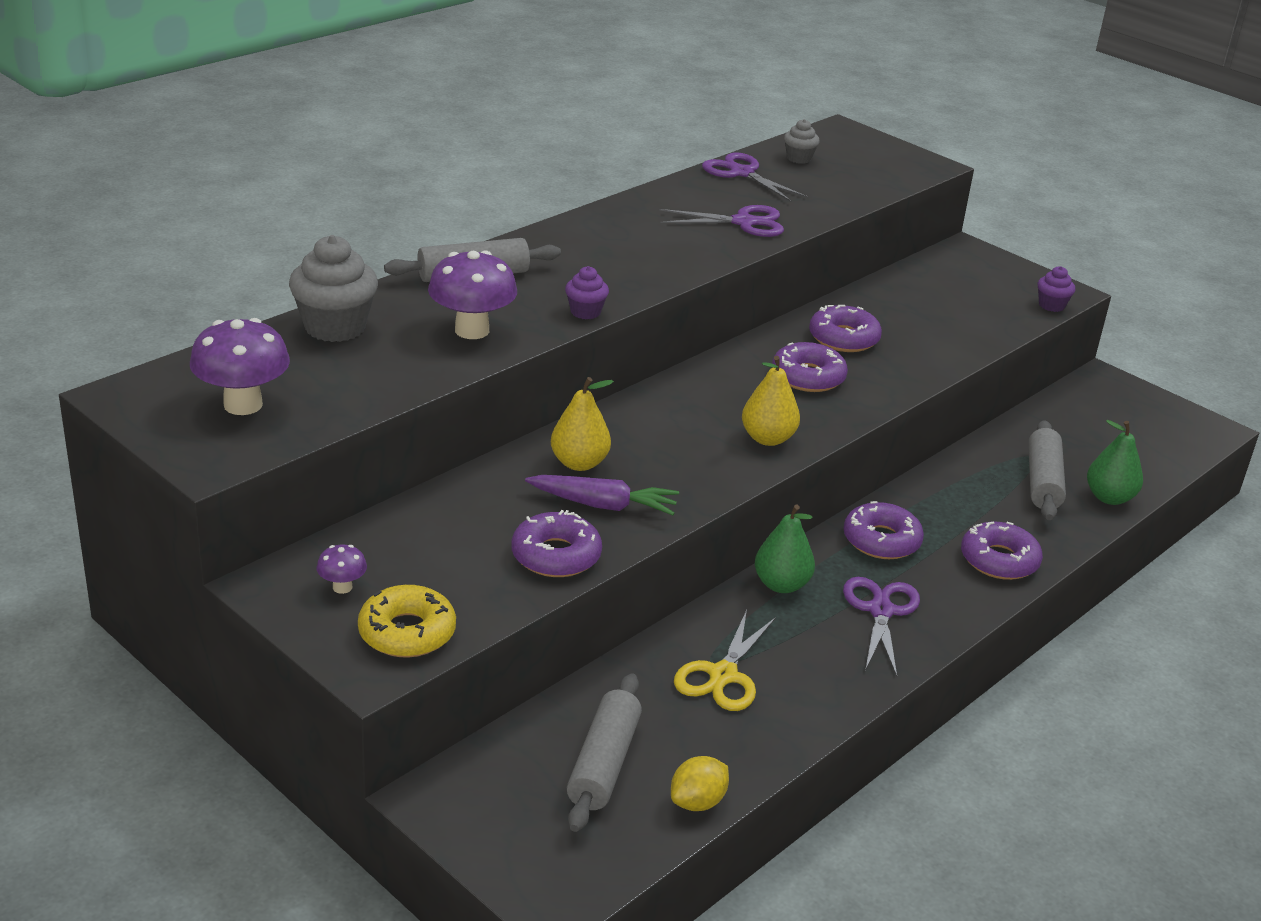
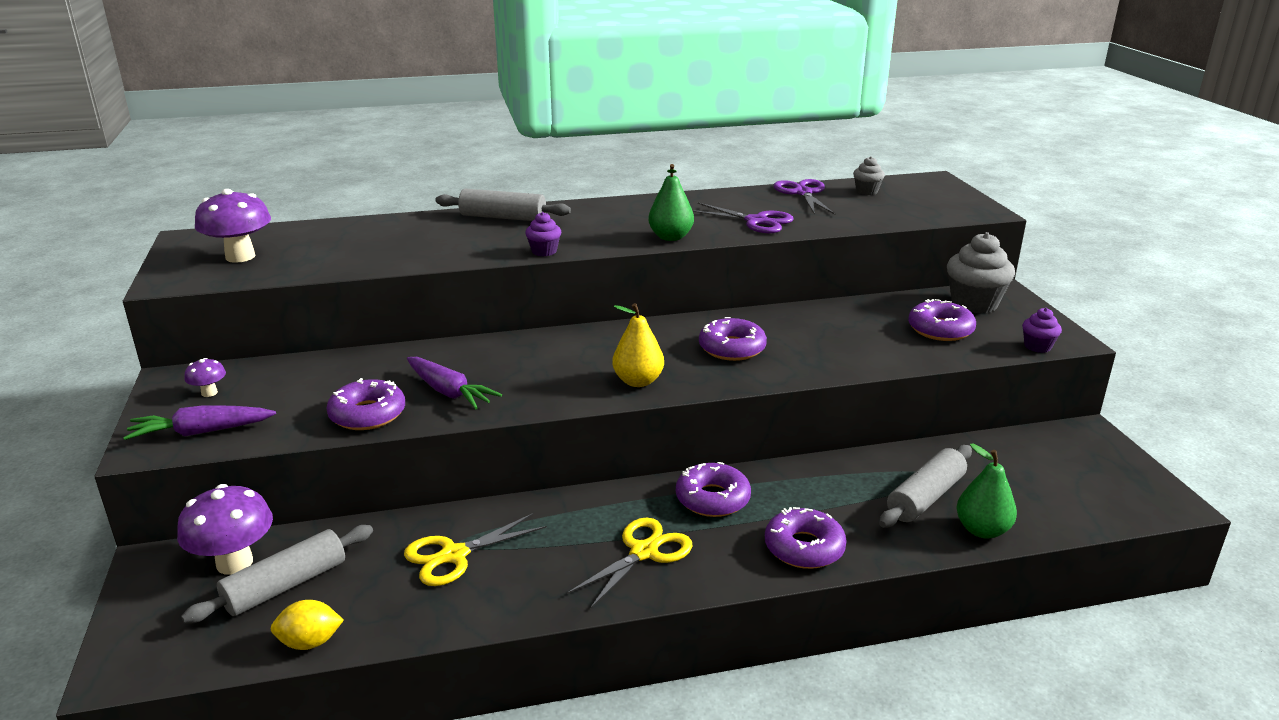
camera: 35 degrees right, 5 degrees down
grey cupcake [289,235,378,342] -> grey cupcake moved to [947,232,1015,313]
yellow donut [358,585,456,658] -> purple carrot [123,405,276,440]
purple mushroom [428,250,517,339] -> purple mushroom moved to [177,484,273,575]
yellow pear [551,377,614,471] -> none
green pear [755,505,815,593] -> green pear moved to [648,164,694,241]
purple donut [809,305,882,352] -> purple donut moved to [908,299,976,341]
purple scissors [843,577,920,677] -> yellow scissors [567,518,692,609]

